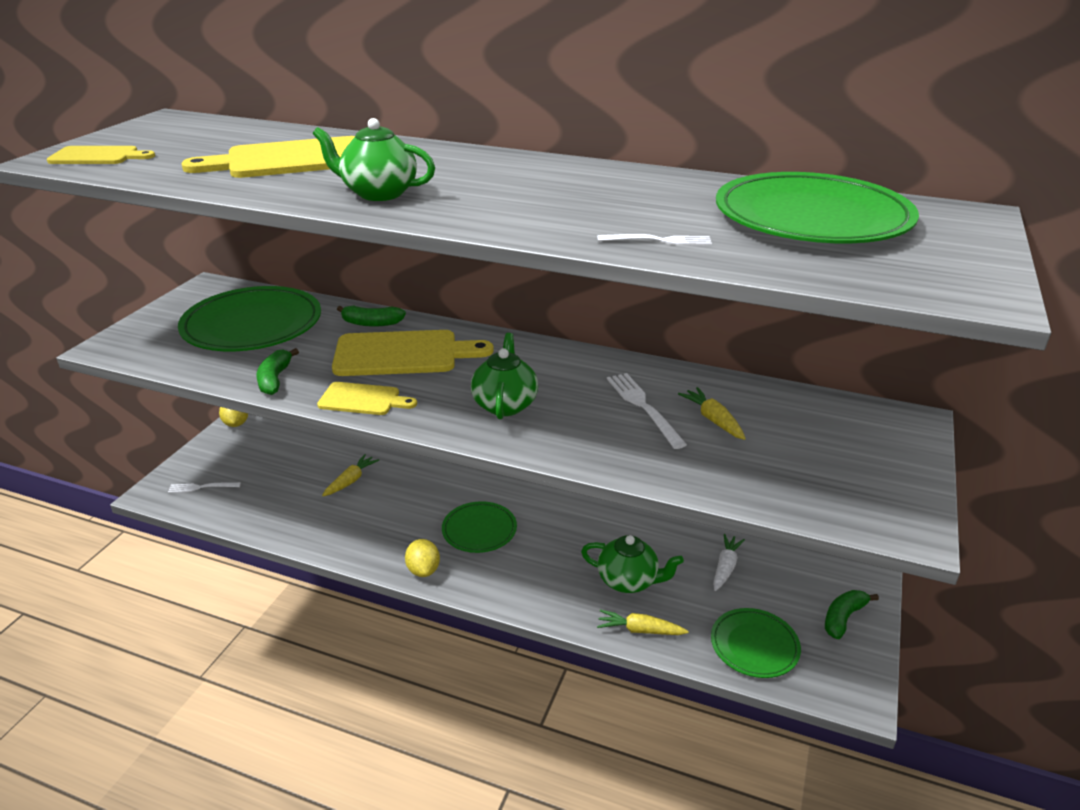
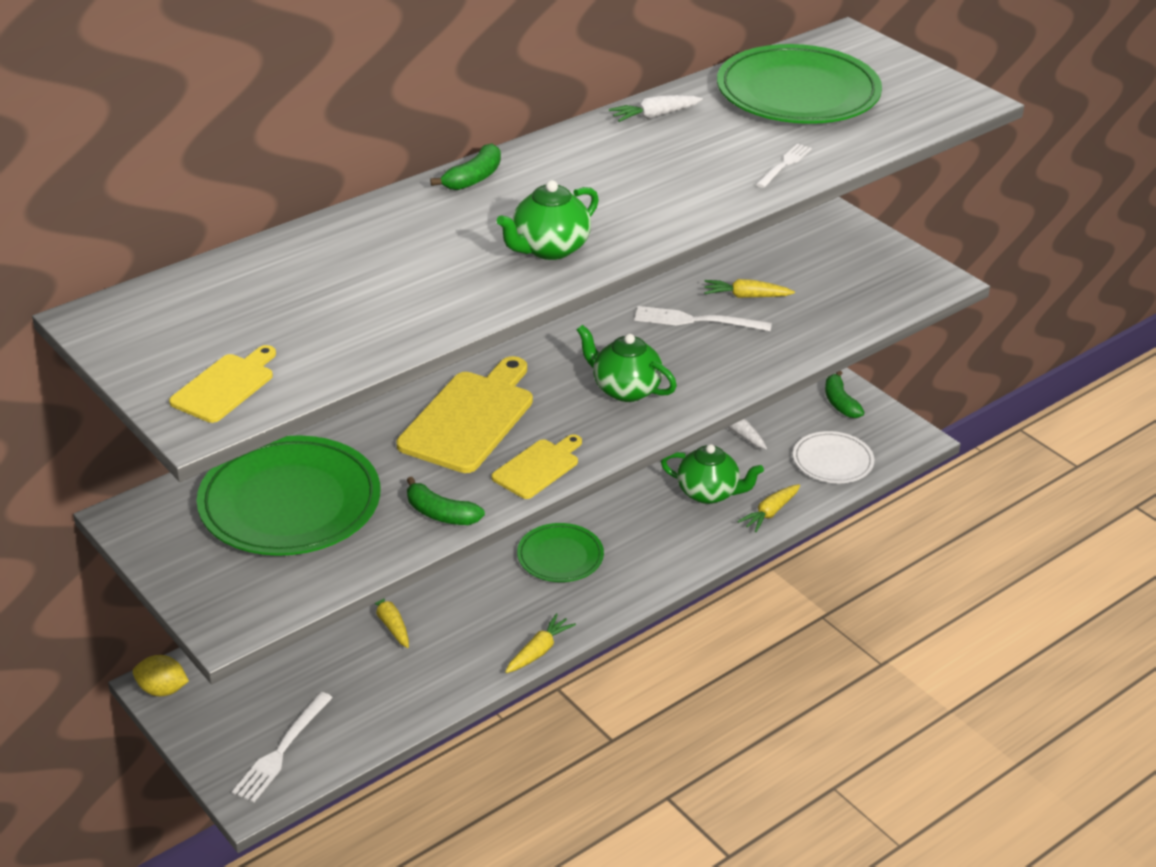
camera: 60 degrees left, 5 degrees up
white fork [168,482,241,493] -> white fork [232,692,333,803], size x1.56
yellow cutting board [181,136,355,178] -> none
green banana [337,306,406,327] -> green banana moved to [430,143,501,190]
yellow lemon [405,539,440,577] -> none
green teapot [581,535,684,593] -> green teapot turned 60 degrees clockwise [661,444,764,504]
green plate [711,608,801,678] -> white plate [793,431,874,483]
none -> yellow carrot [505,613,576,673]
none -> white carrot [609,95,703,122]

